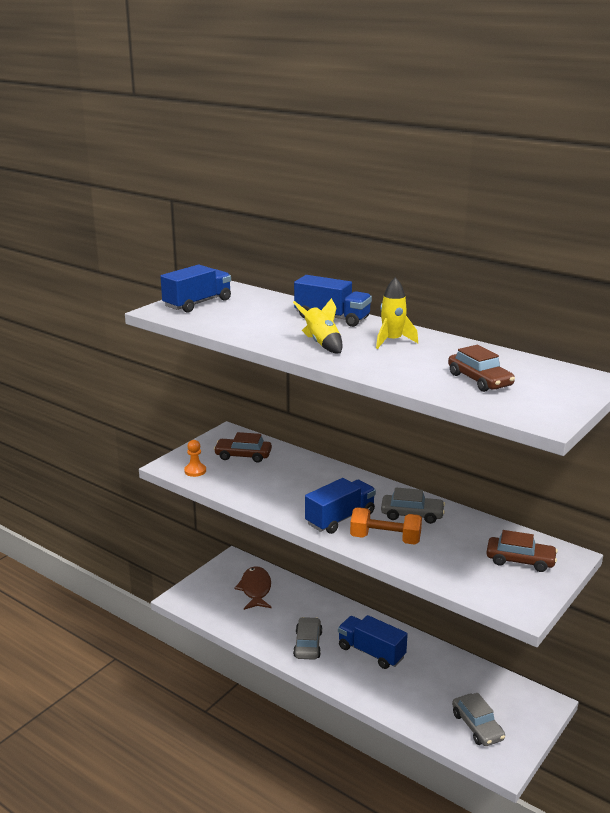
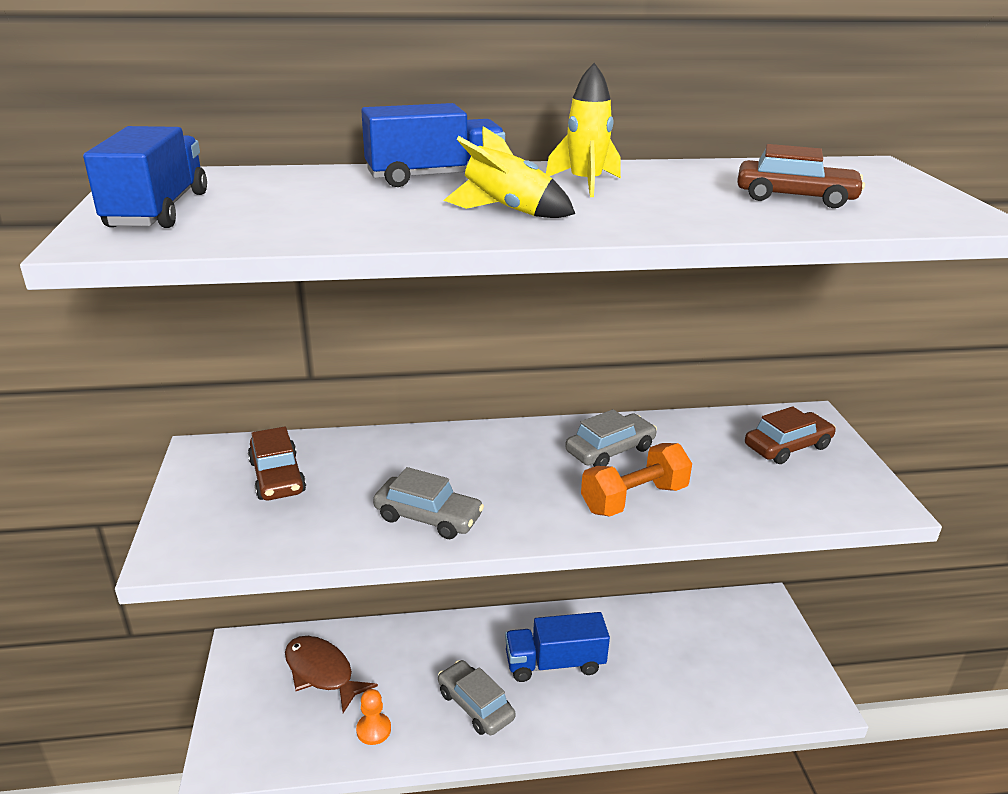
camera: 45 degrees left, 5 degrees up
orange pawn [184,440,206,477] -> orange pawn moved to [356,689,391,745]
brown car [214,432,272,463] -> brown car turned 75 degrees counterclockwise [248,427,306,500]
blue truck [305,478,376,534] -> none
grey car [452,693,505,746] -> grey car moved to [373,467,484,539]

